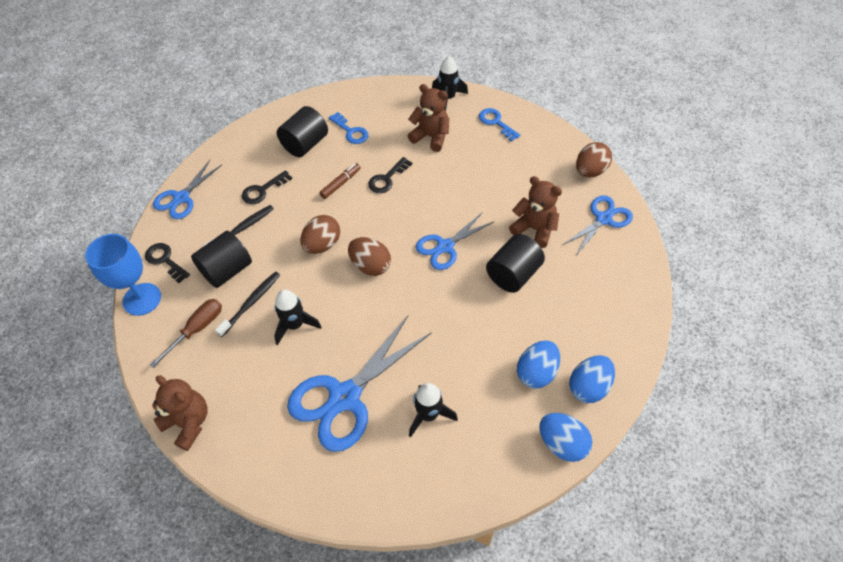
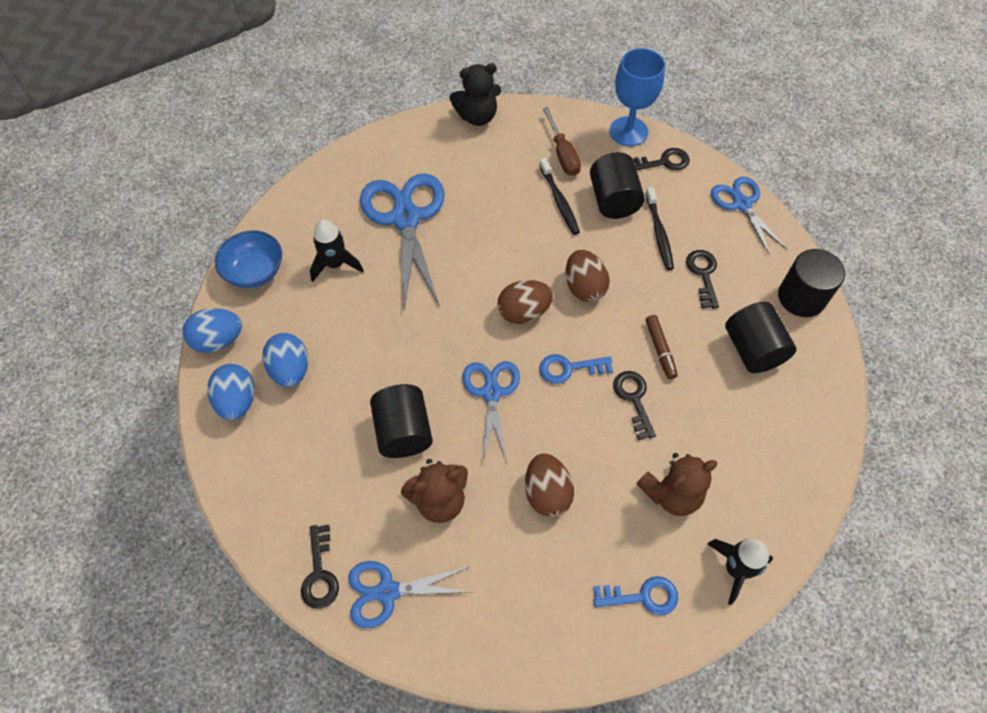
camera: 125 degrees right, 5 degrees up
brown teddy bear [152,375,208,451] -> black teddy bear [450,63,501,126]
black rocket [274,290,322,345] -> none
blue key [329,112,369,144] -> blue key moved to [539,354,613,384]
blue scissors [563,195,633,257] -> blue scissors turned 90 degrees clockwise [348,561,470,628]
brown egg [576,142,612,177] -> brown egg moved to [525,453,574,517]
none -> blue bowl [215,230,282,288]
none -> black key [301,524,339,609]
none -> black cylinder [778,249,845,317]

